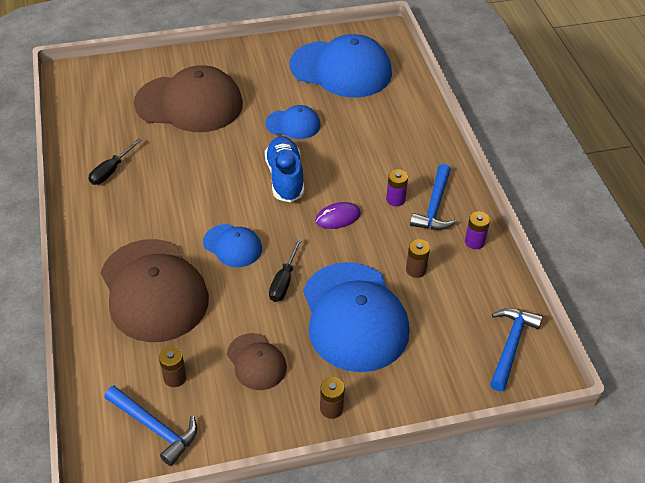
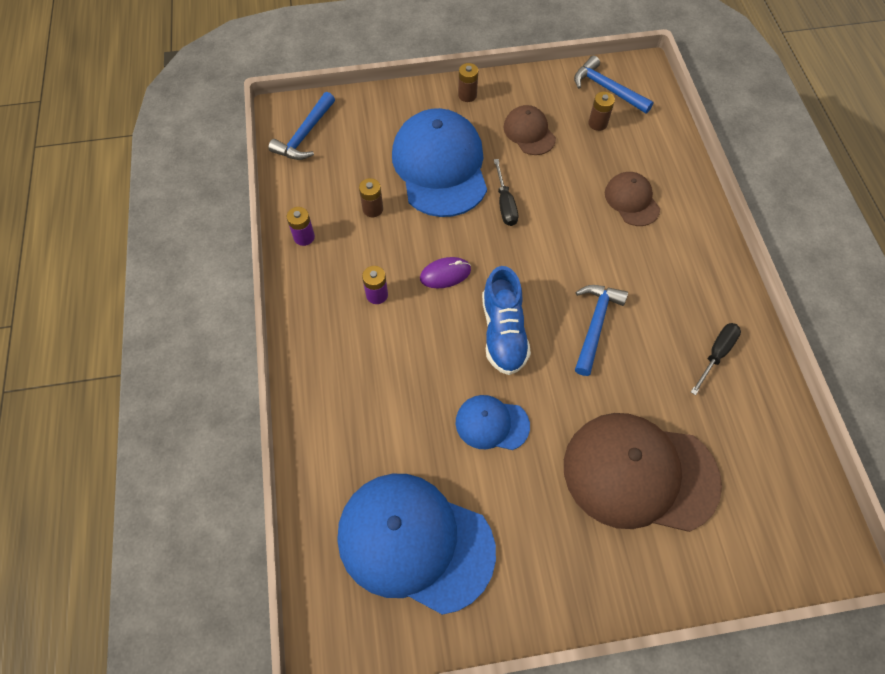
camera: 175 degrees left, 15 degrees up
brown cap [101,239,209,342] -> brown cap [605,172,660,226], size x0.50
blue cap [203,224,262,267] -> none
black screwdriver [269,238,302,302] -> black screwdriver turned 150 degrees clockwise [494,159,518,226]
blue hammer [410,164,456,230] -> blue hammer moved to [575,285,628,376]

